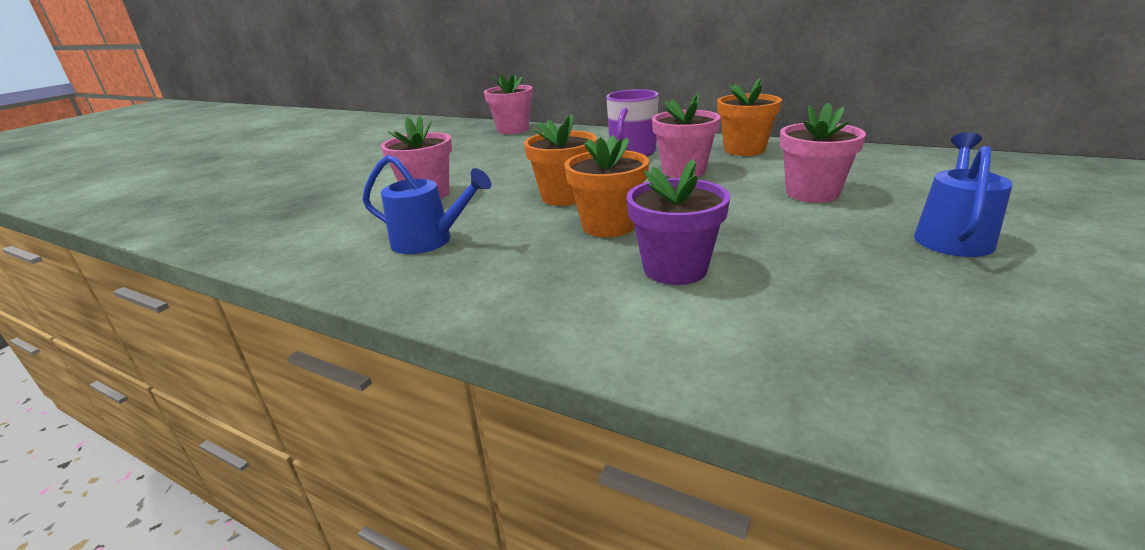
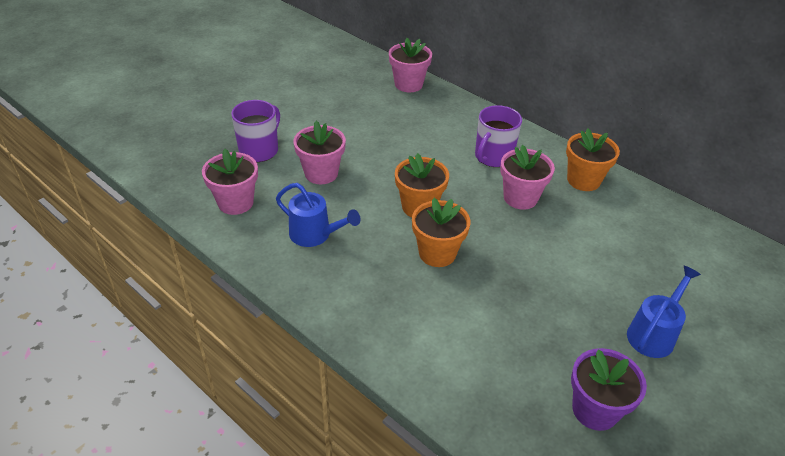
camera: 10 degrees right, 15 degrees up
purple flower pot [627,159,731,285] -> purple flower pot moved to [571,348,647,431]
pink flower pot [780,102,866,203] -> pink flower pot moved to [202,149,258,215]
none -> purple mug [231,100,280,162]

